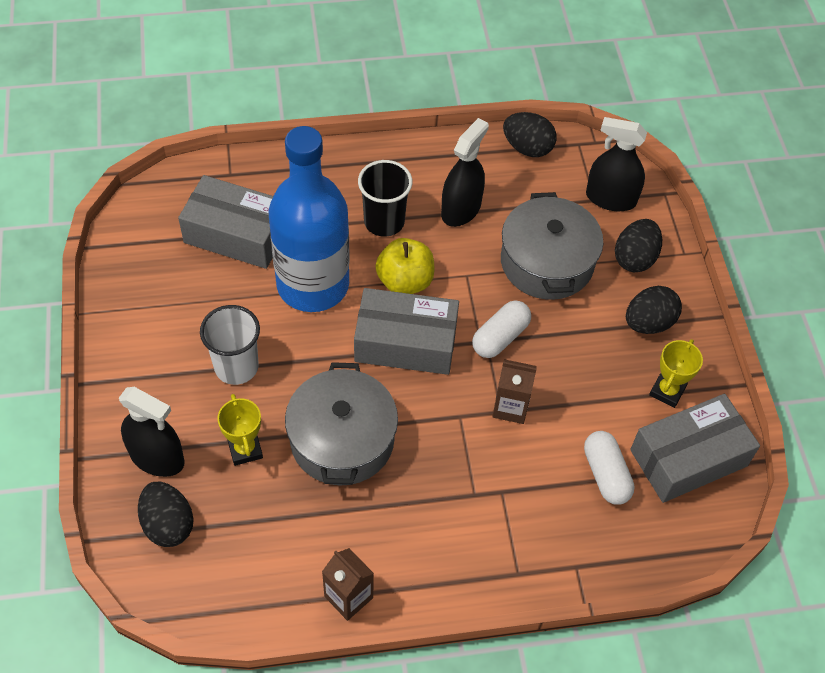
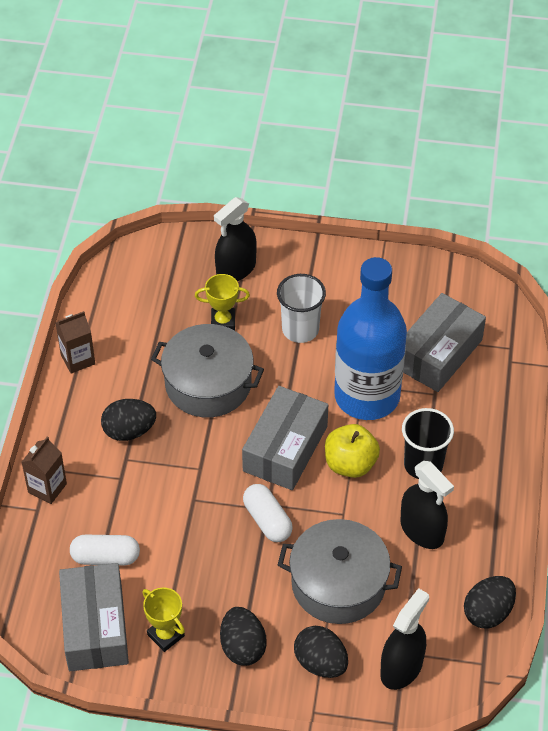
camera: 110 degrees right, 5 degrees down
black egg [138,482,194,547] -> black egg moved to [101,399,156,441]
brown carton [492,359,537,424] -> brown carton moved to [22,436,67,504]

